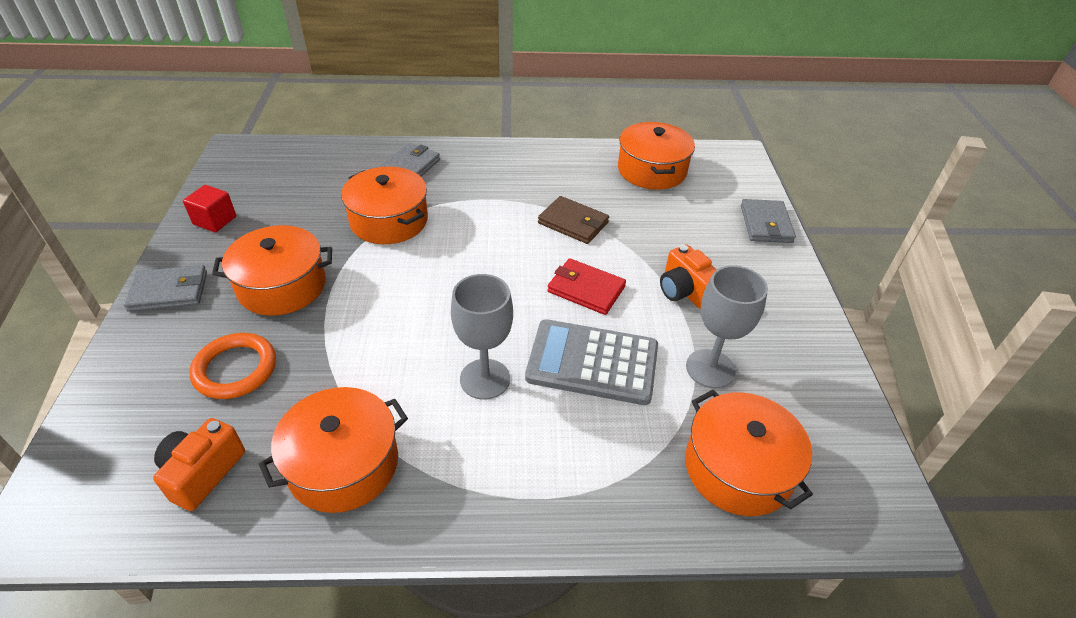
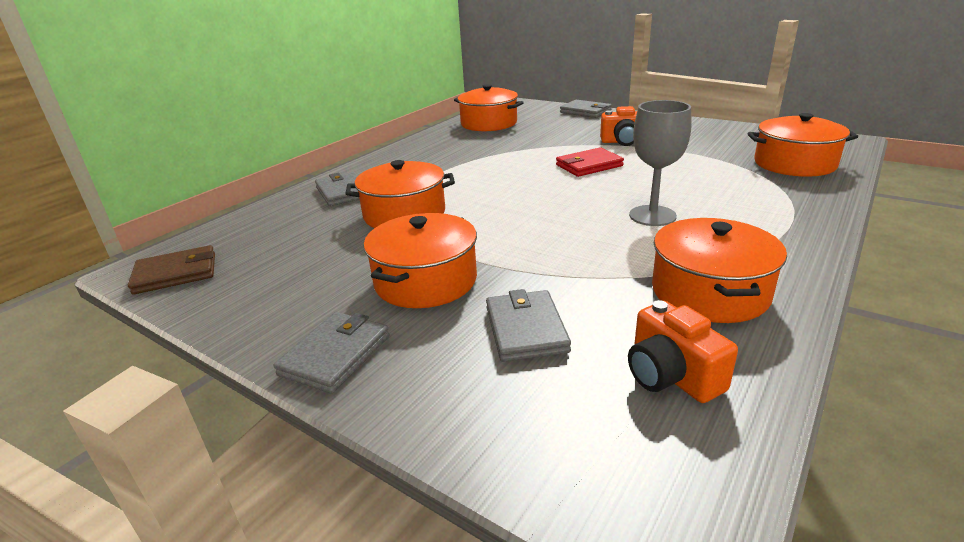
camera: 50 degrees left, 15 degrees down
red cube [183,185,236,232] -> none
orange ring [189,333,276,399] -> grey wallet [486,289,571,362]
grey calculator [525,319,658,405] -> none
brown wallet [538,196,609,244] -> brown wallet moved to [128,245,215,295]
grey goblet [686,265,768,388] -> none

